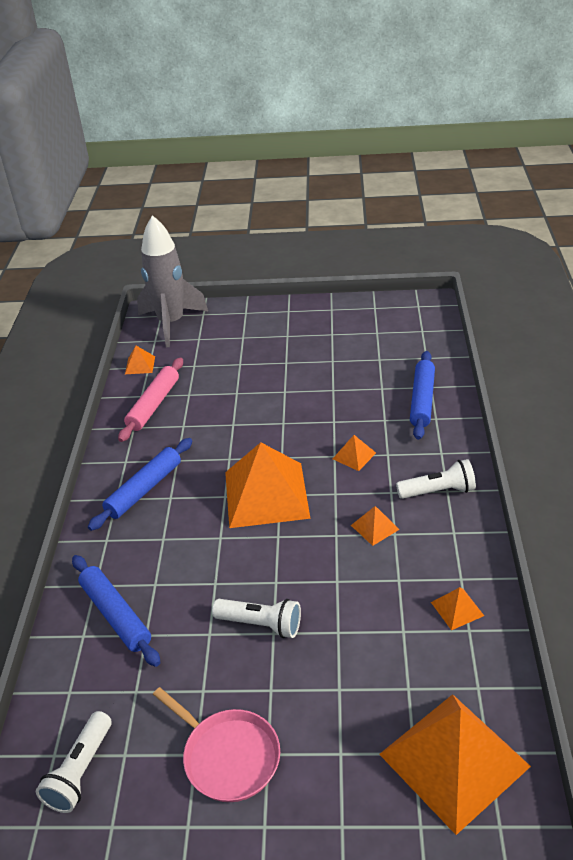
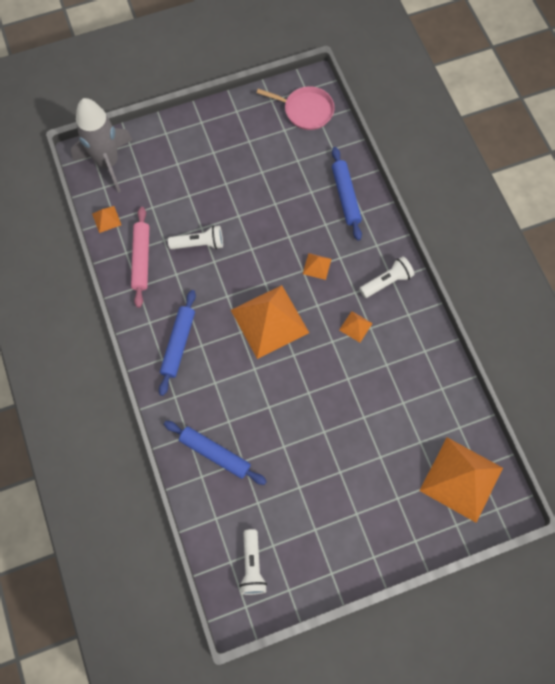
camera: 25 degrees left, 30 degrees up
pink pan [153,687,280,802] -> pink pan moved to [257,86,335,130]
white flashlight [212,599,301,638] -> white flashlight moved to [168,226,223,250]
orange pyramid [431,587,484,630] -> none

